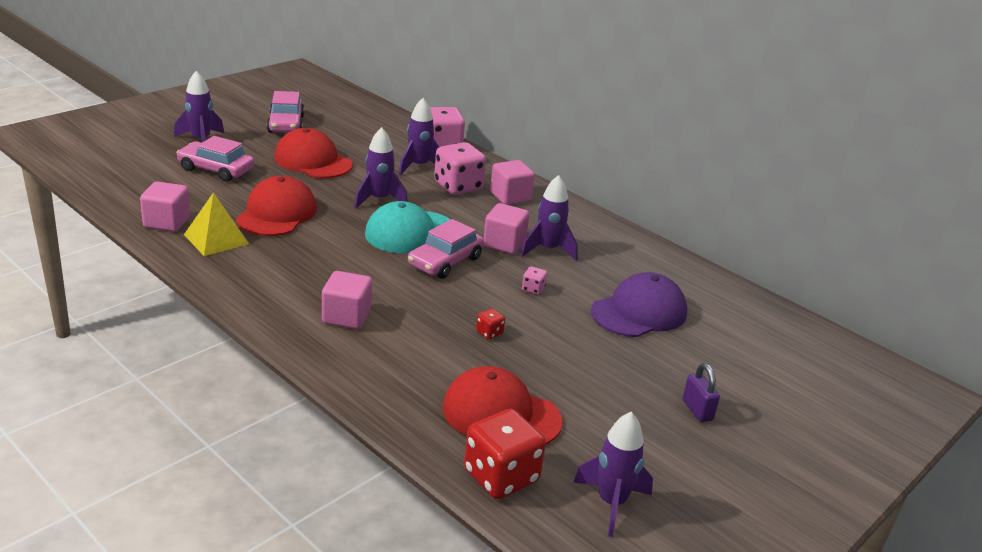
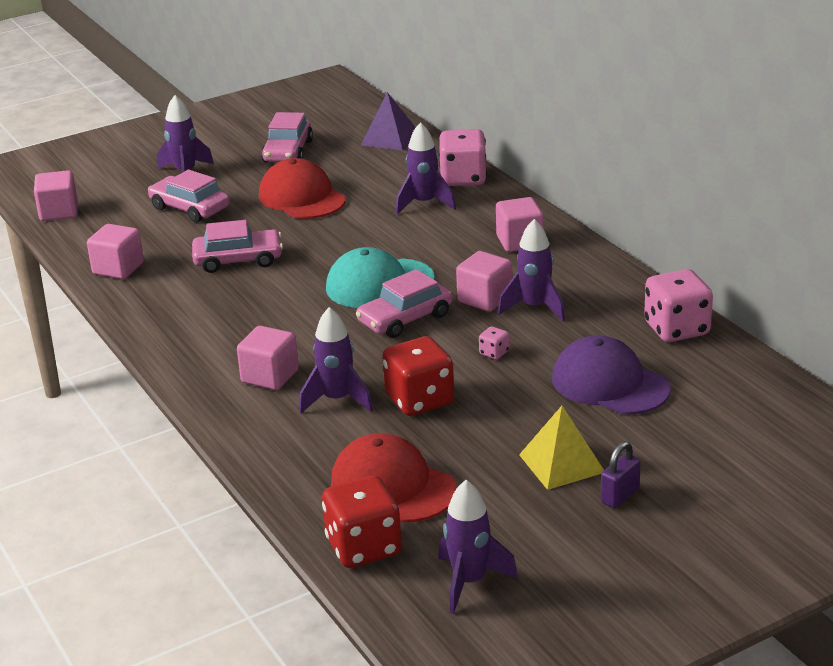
camera: 20 degrees right, 0 degrees up
yellow pyramid [184,192,249,256] -> yellow pyramid moved to [519,406,604,490]
red cap [236,176,317,236] -> pink car [192,220,283,273]
purple rocket [354,127,408,209] -> purple rocket moved to [299,307,373,414]
pink dice [434,142,486,195] -> pink dice moved to [644,269,713,342]
red dice [476,308,505,339] -> red dice [382,336,454,416], size x2.29
purple cap [591,272,687,337] -> purple cap turned 120 degrees counterclockwise [552,335,671,414]
purple padlock [682,363,720,422] -> purple padlock turned 45 degrees clockwise [601,441,641,508]
none -> pink cube [34,170,78,221]
none -> purple pyramid [361,92,416,151]

